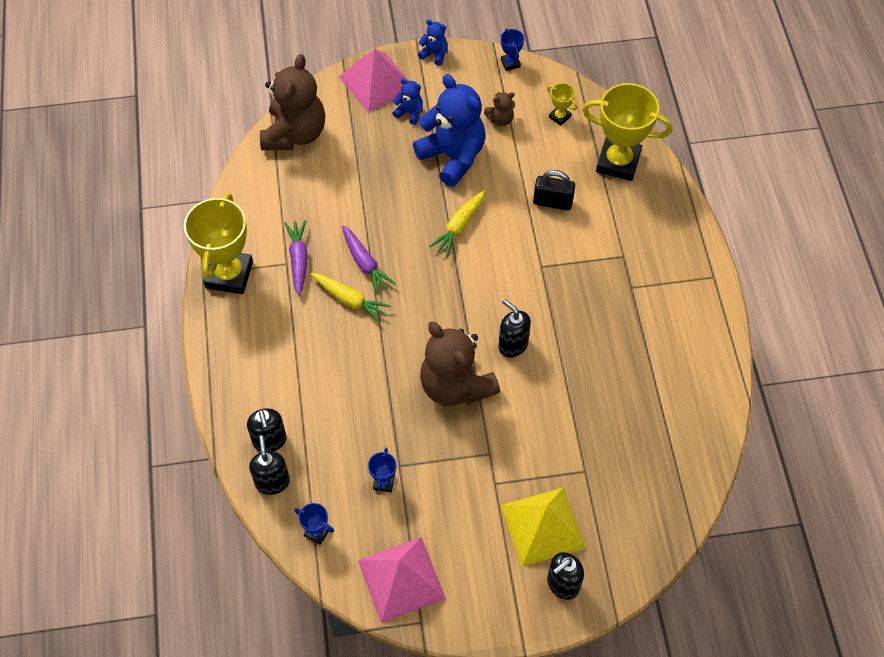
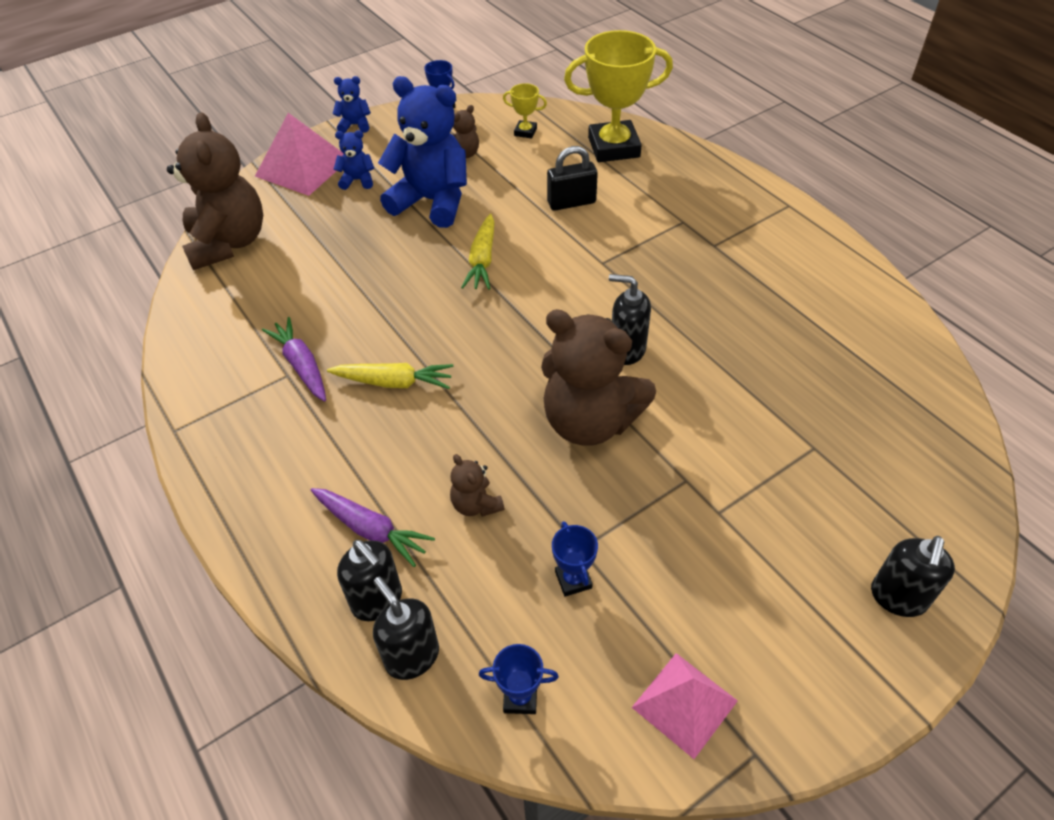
camera: 25 degrees left, 10 degrees down
yellow trophy [184,193,253,294] -> none
purple carrot [342,225,396,294] -> purple carrot moved to [311,488,435,567]
pink pyramid [358,537,446,623] -> pink pyramid [632,653,738,759], size x0.67
yellow pyramid [501,487,586,567] -> none
none -> brown teddy bear [450,454,504,517]

